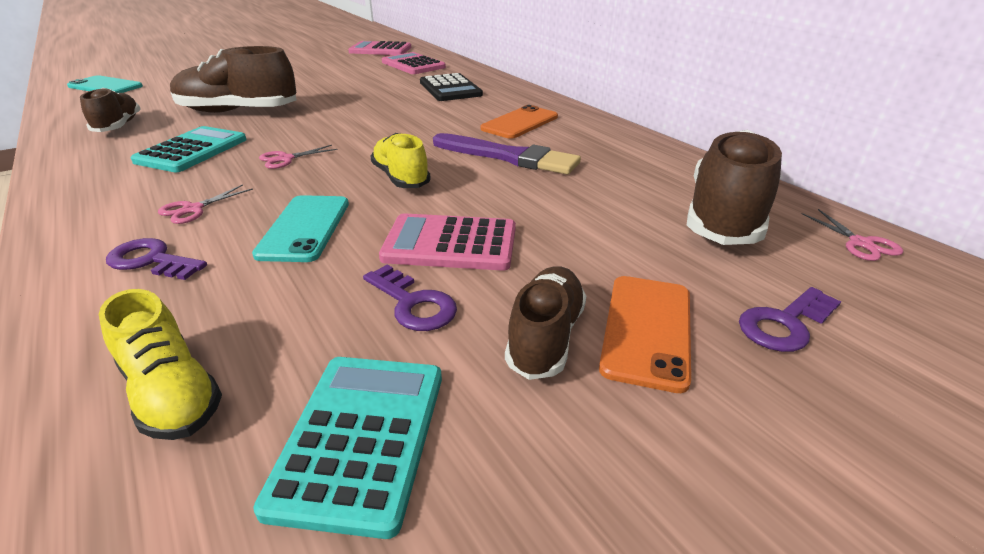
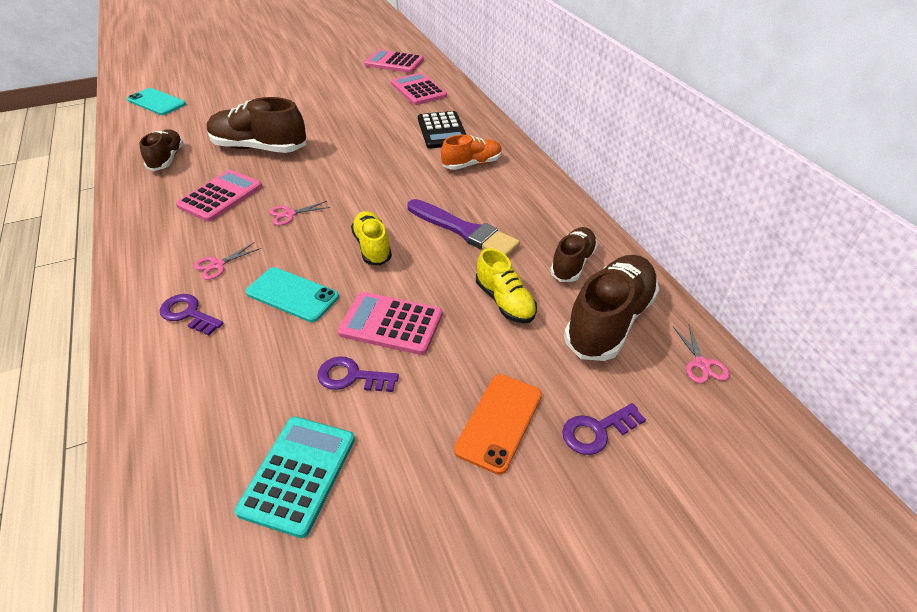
camera: 10 degrees right, 10 degrees up
yellow shoe [99,289,222,440] -> yellow shoe moved to [476,248,537,323]
turquoise calculator [130,126,247,173] -> pink calculator [176,170,262,222]
turquoise phone [252,195,349,262] -> turquoise phone turned 75 degrees counterclockwise [246,267,339,322]
purple key [363,265,457,331] -> purple key turned 135 degrees clockwise [317,356,399,392]
orange phone [480,105,558,139] -> none
brown shoe [505,266,586,380] -> brown shoe moved to [550,227,598,282]
none -> orange shoe [441,135,502,170]

